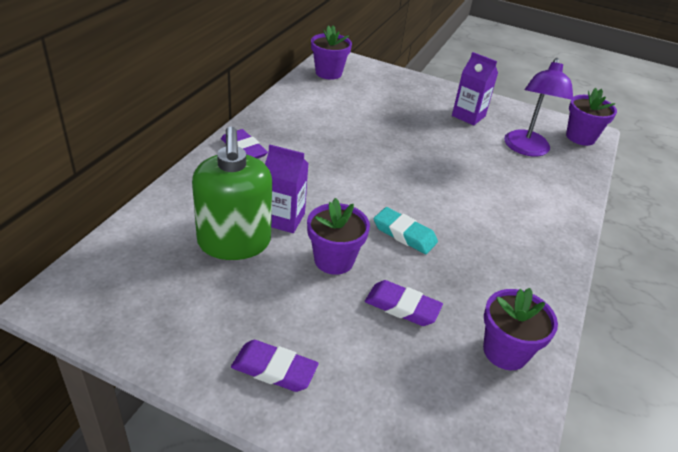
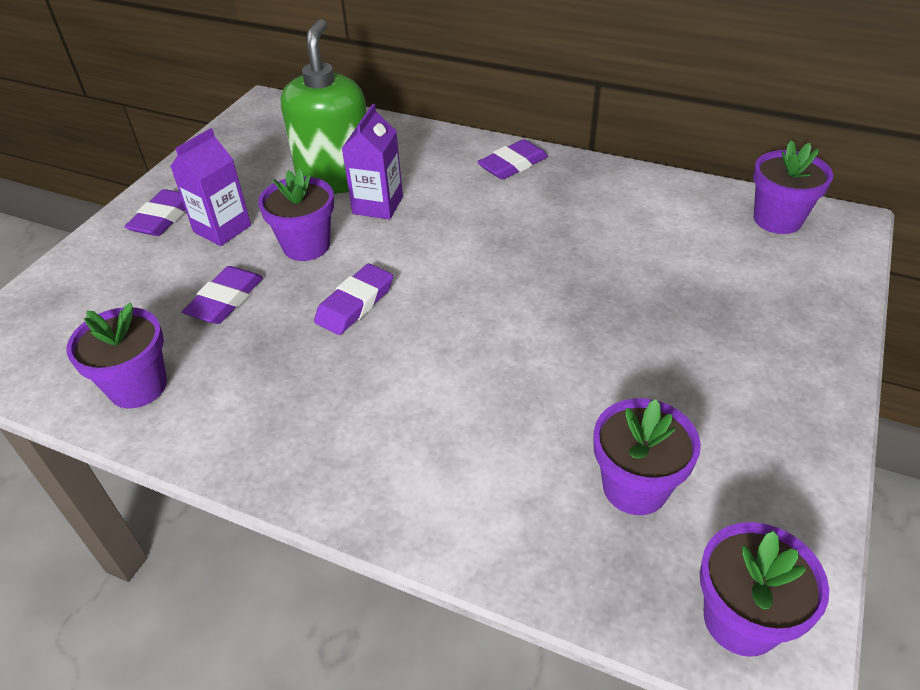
camera: 95 degrees right, 5 degrees up
green soap dispenser [192,127,272,260] -> green soap dispenser turned 105 degrees clockwise [281,19,367,194]
turquoise eraser [374,207,438,254] -> purple eraser [314,264,393,335]
purple carton [452,52,498,125] -> purple carton moved to [170,128,251,246]
purple lamp [504,58,573,156] -> purple flower pot [593,398,701,515]

